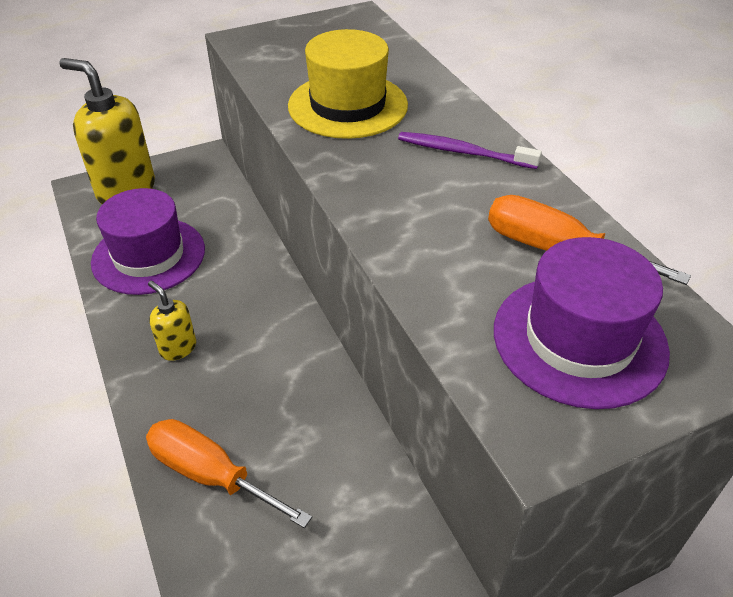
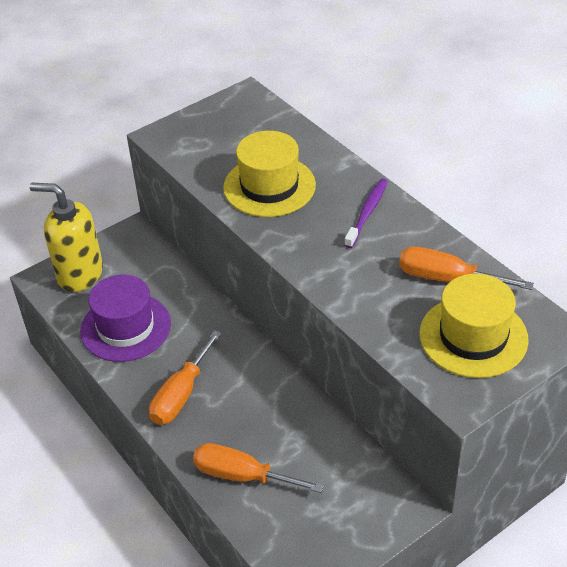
camera: 10 degrees left, 0 degrees up
yellow soap dispenser [148,281,196,361] -> orange screwdriver [149,330,221,425]
purple toothbrush [398,132,542,169] -> purple toothbrush turned 105 degrees clockwise [344,179,388,248]
purple hat [494,237,670,409] -> yellow hat [419,274,529,378]

